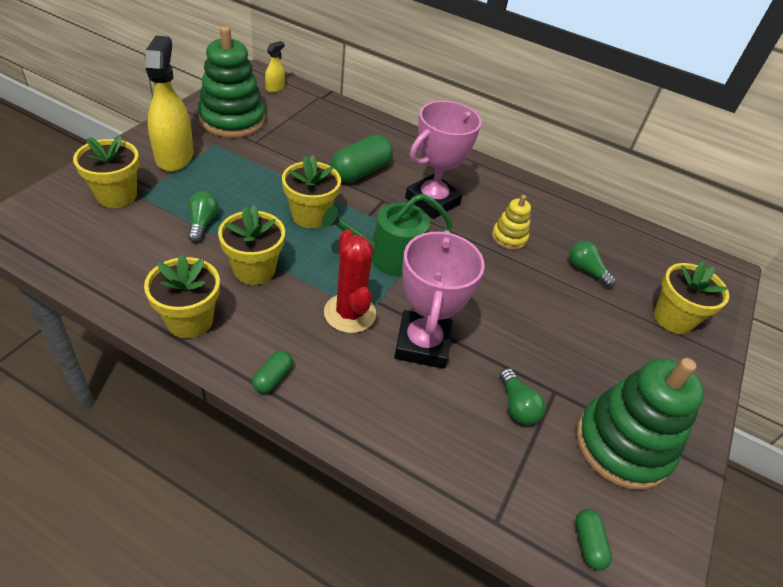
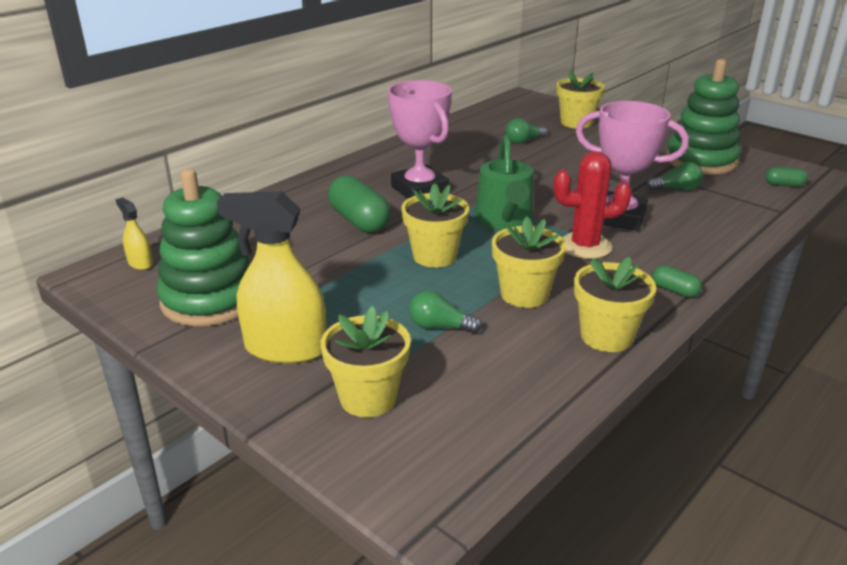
camera: 70 degrees left, 15 degrees down
yellow stacking toy [492,195,531,250] -> none

